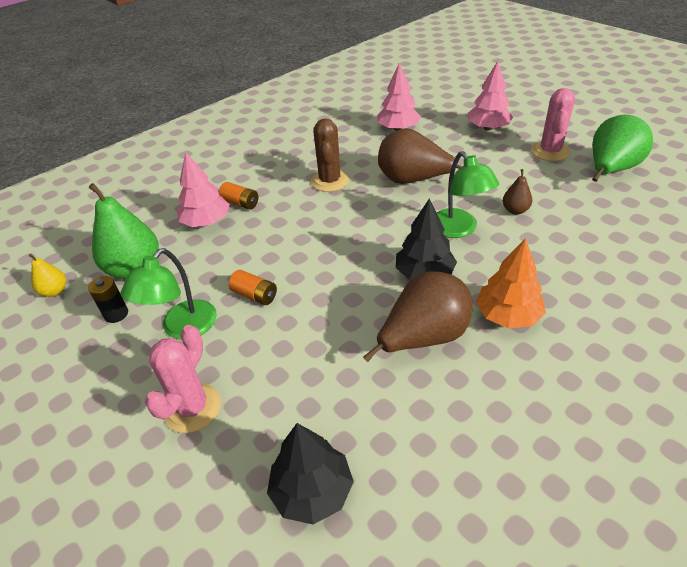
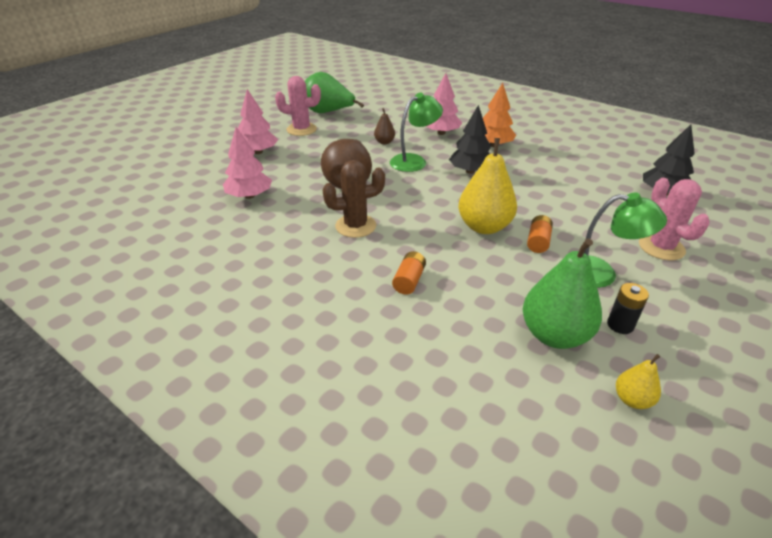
camera: 105 degrees left, 5 degrees down
pink cactus [145,325,221,433] -> pink cactus turned 60 degrees clockwise [639,178,710,260]
pink tree [177,152,230,227] -> pink tree moved to [426,73,462,135]
brown pear [363,271,473,362] -> none
none -> yellow pear [458,138,517,234]

